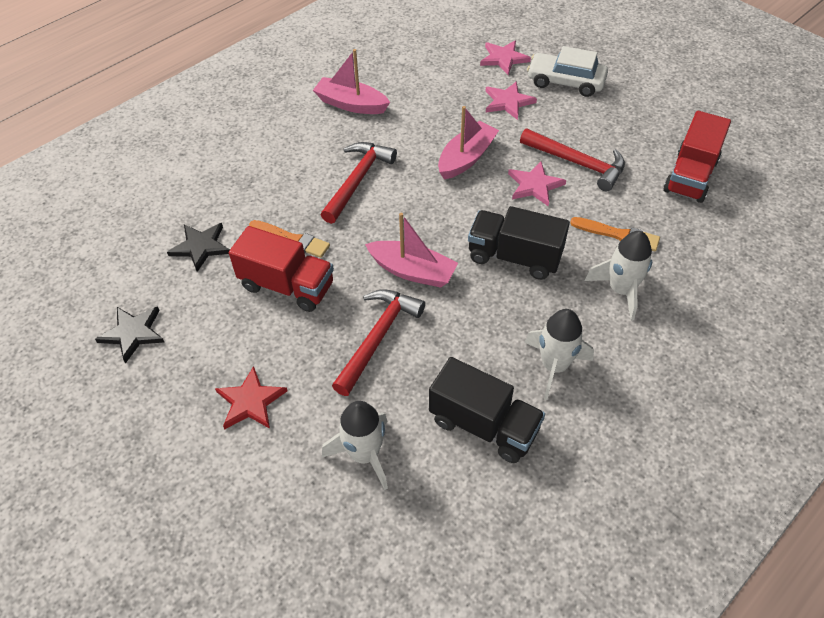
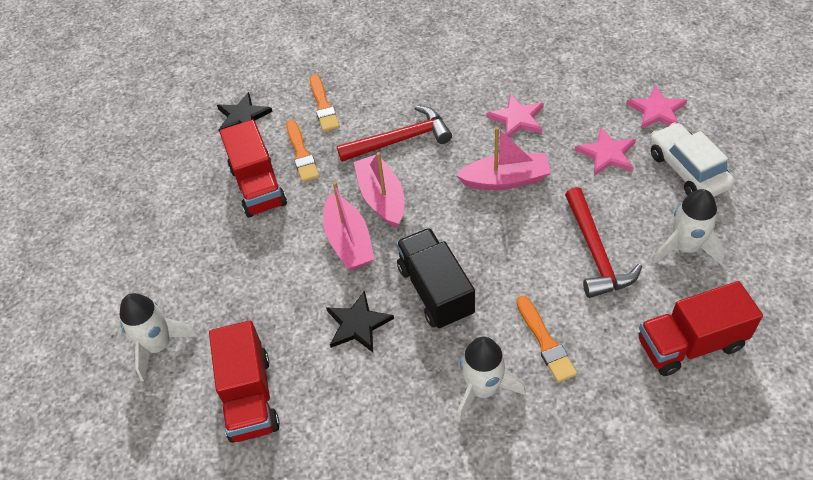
camera: 50 degrees right, 0 degrees up
black star [95,306,164,364] -> black star moved to [326,290,394,352]
red star [215,366,288,429] -> none
pink boat [313,49,390,114] -> pink boat moved to [354,152,404,228]
red hammer [332,289,425,396] -> none
black truck [429,357,545,463] -> red truck [209,320,280,443]
pink star [508,162,566,206] -> pink star moved to [487,94,544,137]
white rocket [524,309,594,400] -> white rocket moved to [652,189,725,265]
none -> orange brush [310,74,340,132]

